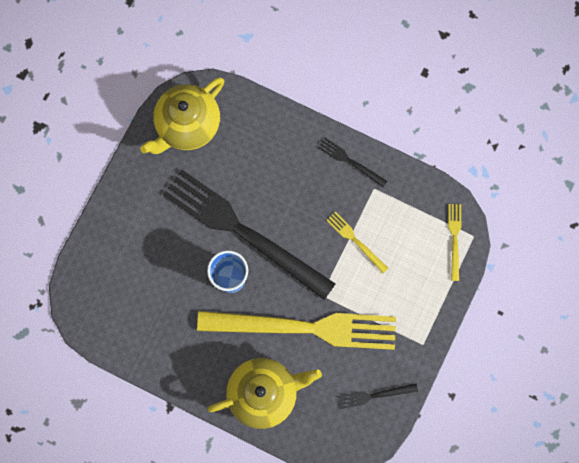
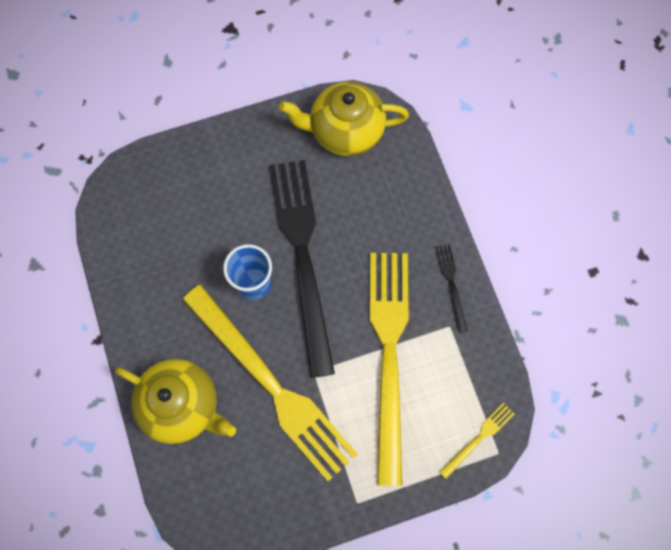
camera: 45 degrees right, 5 degrees down
yellow fork [326,211,388,273] -> yellow fork [370,253,409,486], size x2.49
black fork [337,383,418,409] -> none

